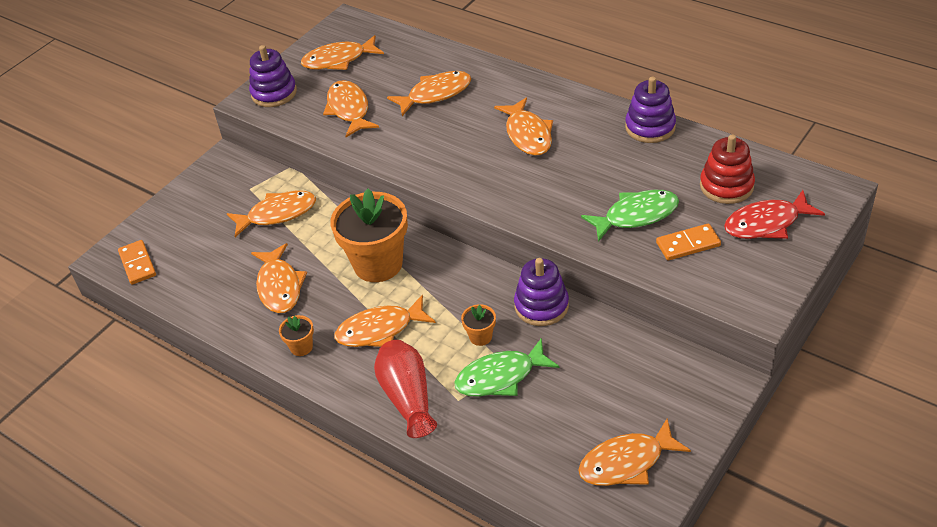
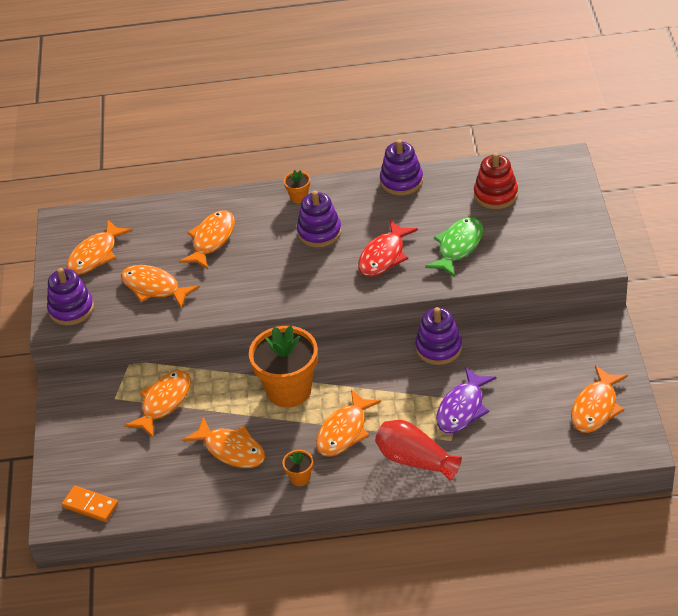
camera: 40 degrees left, 0 degrees up
green fish [454,338,560,397] -> purple fish [436,367,497,434]
orange flower pot [461,304,496,346] -> orange flower pot moved to [284,170,310,203]
orange fish [494,97,553,156] -> purple stacking toy [297,191,342,248]
orange domino [656,223,721,261] -> none
red fish [724,190,825,239] -> red fish moved to [358,219,418,277]

